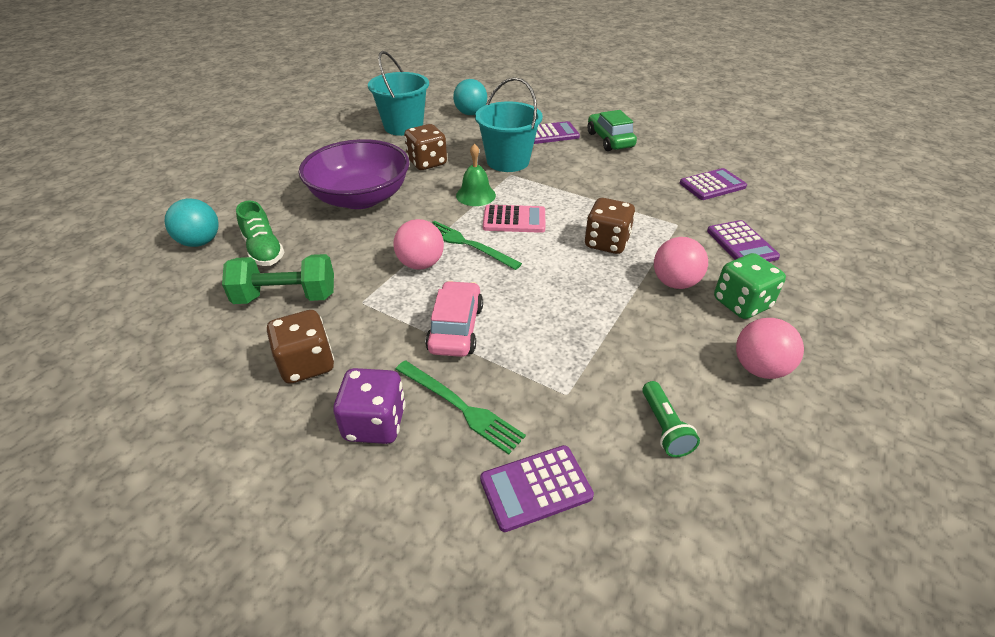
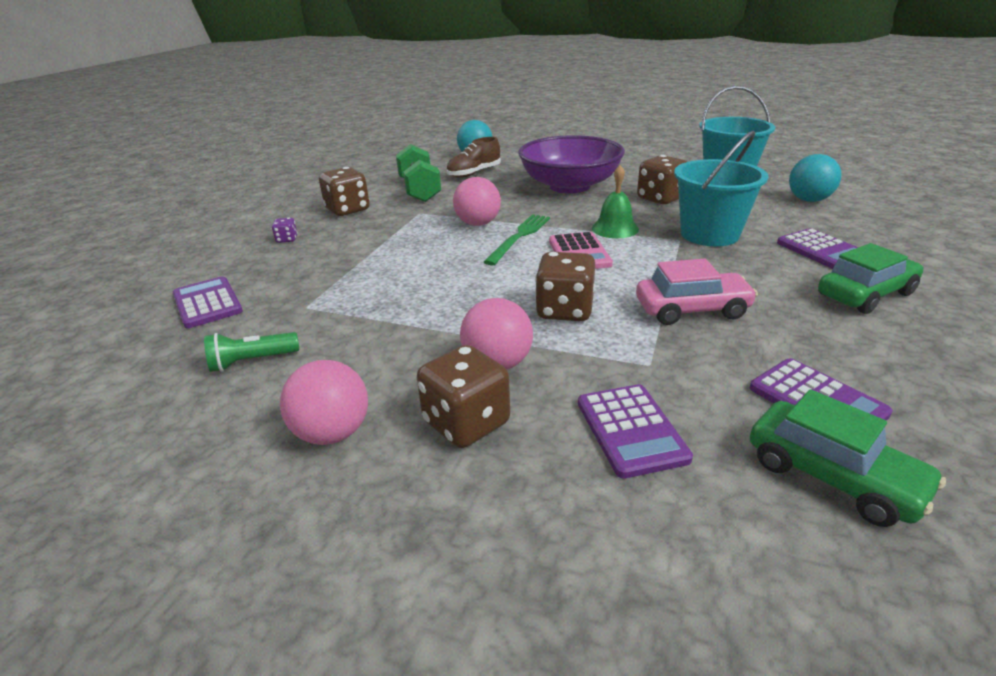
camera: 80 degrees right, 10 degrees down
green shoe [236,201,285,266] -> brown shoe [446,137,501,178]
purple dice [333,368,406,444] -> purple dice [272,218,298,243], size x0.48
green fork [395,360,526,455] -> none
pink car [425,281,483,357] -> pink car moved to [636,259,758,325]
purple calculator [707,220,780,262] -> purple calculator turned 75 degrees counterclockwise [578,384,693,479]
green dice [714,253,786,319] -> brown dice [417,345,510,448]
none -> green car [750,389,946,527]

